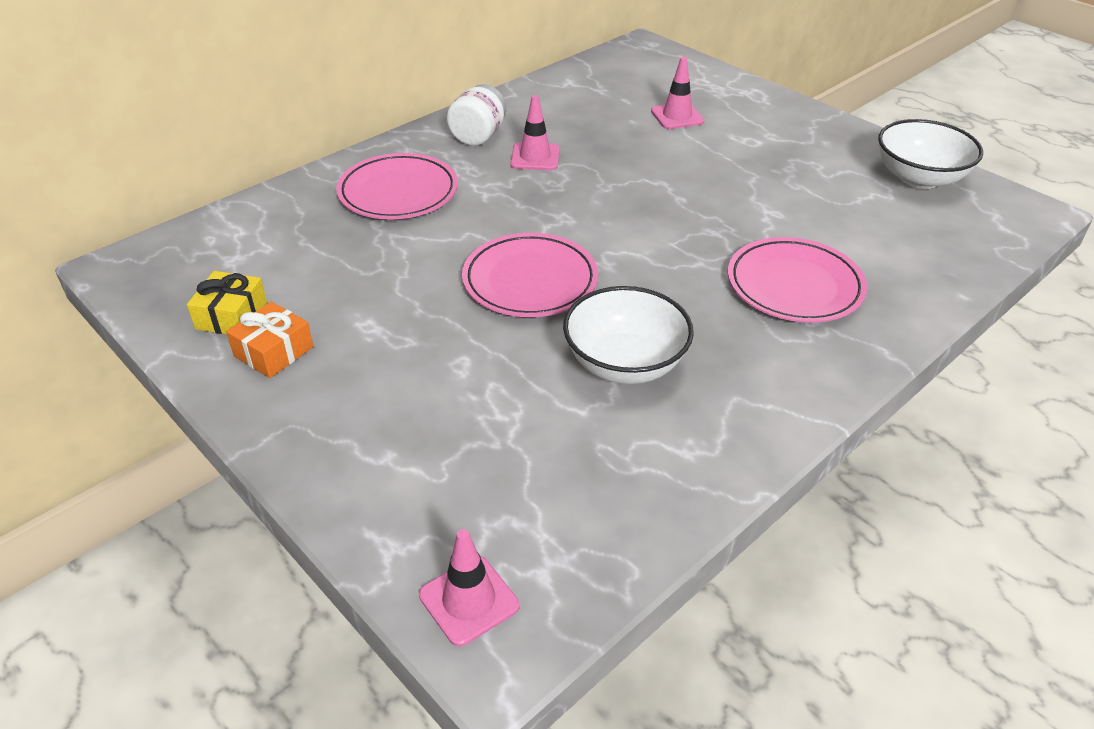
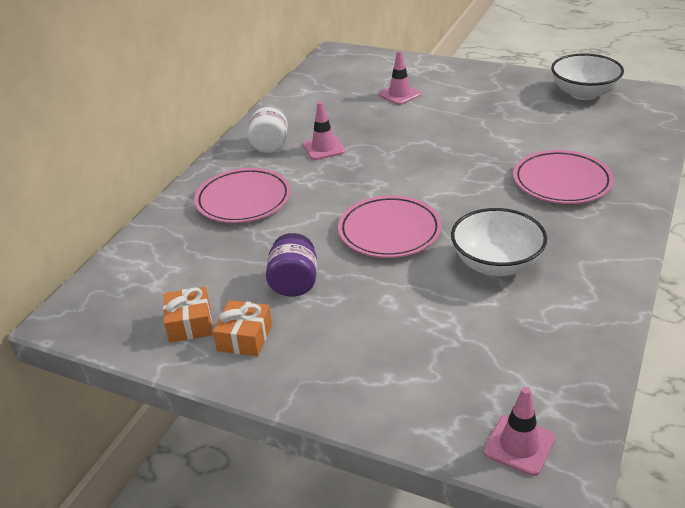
camera: 20 degrees left, 5 degrees down
yellow gift [187,271,267,334] -> orange gift [163,287,212,343]
none -> purple jar [266,233,317,297]

